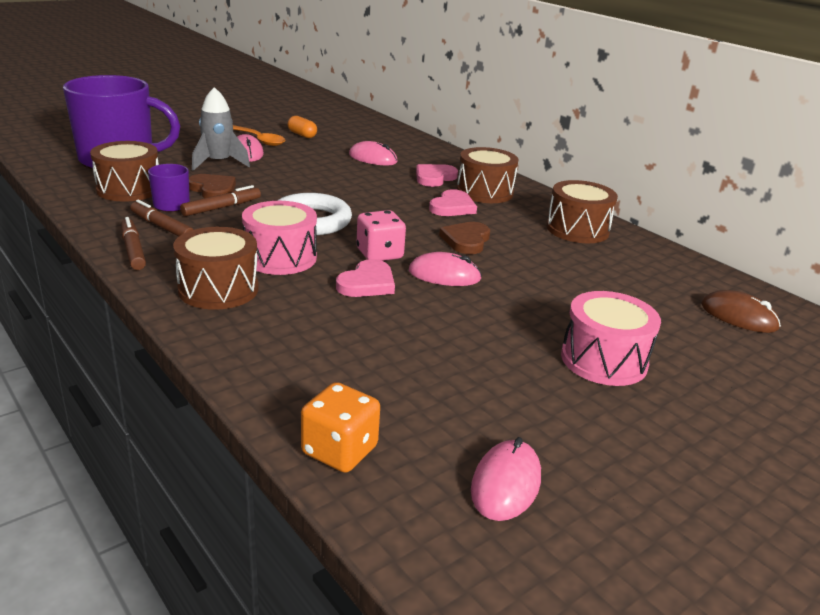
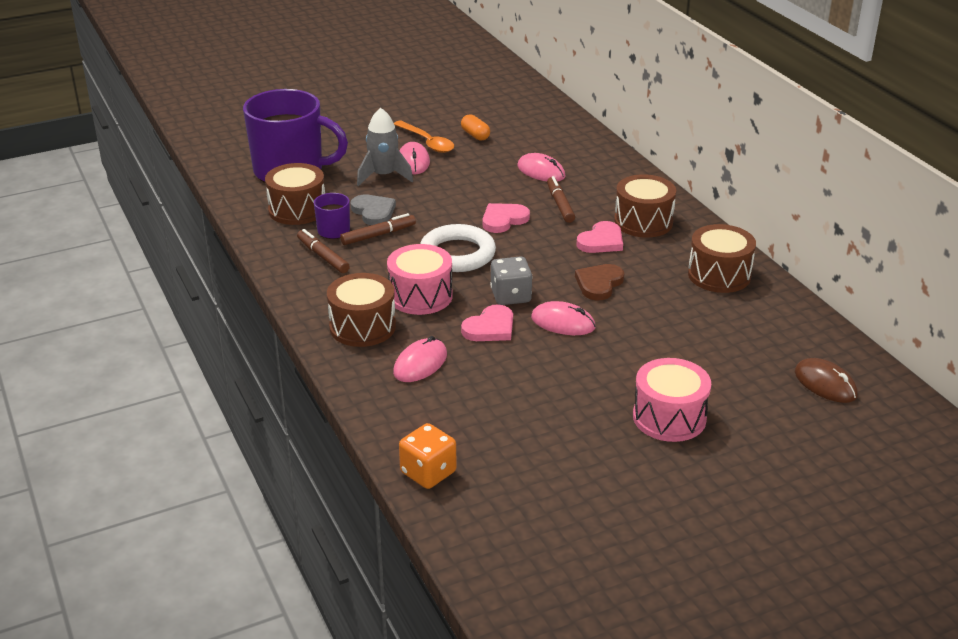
camera: 15 degrees right, 5 degrees up
brown marker [121,217,146,270] -> brown marker moved to [547,176,575,223]
brown heart [189,174,236,198] -> grey heart [351,194,396,225]
pink dice [356,210,406,261] -> grey dice [490,256,532,305]
pink heart [416,164,458,187] -> pink heart moved to [483,203,530,233]
pink mouse [471,437,541,521] -> pink mouse moved to [393,336,447,382]

